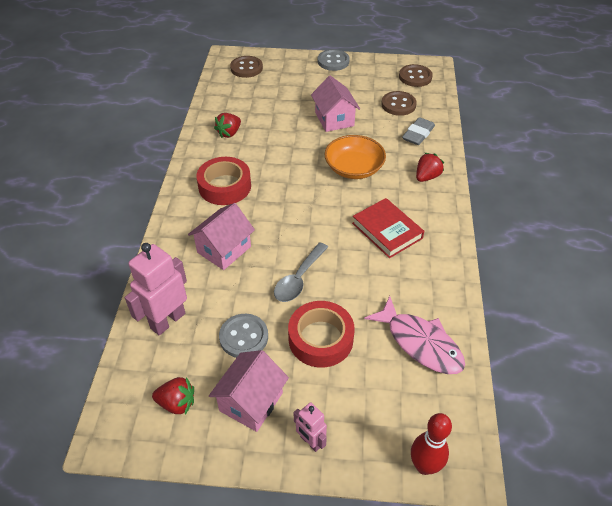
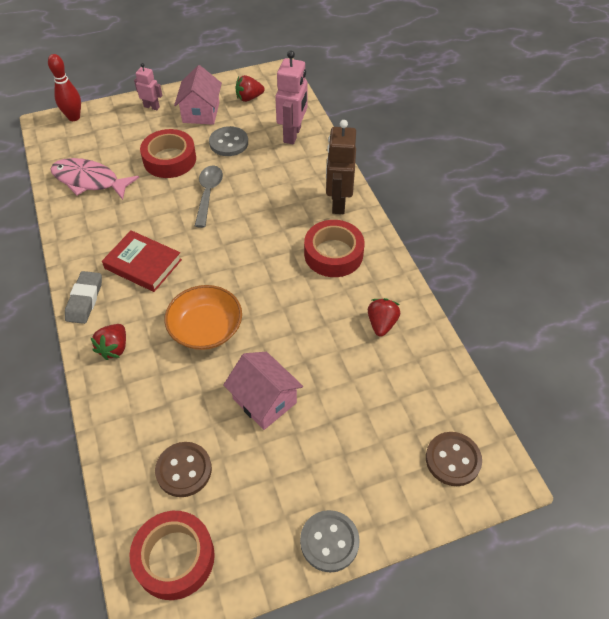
camera: 155 degrees right, 5 degrees up
pink house [188,203,255,270] -> none
brown button [399,64,433,87] -> red tape [130,511,215,600]
grey eraser [402,117,435,145] -> grey eraser moved to [65,271,102,324]
none -> brown robot [326,120,356,214]

